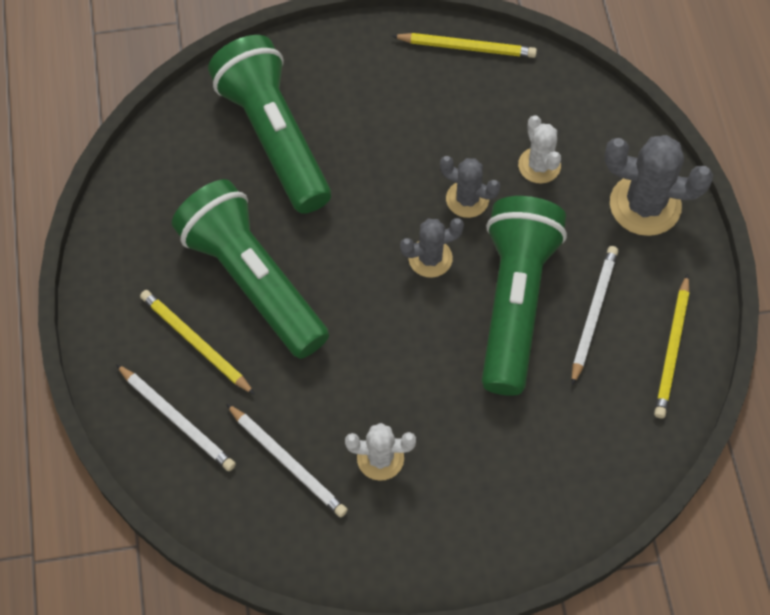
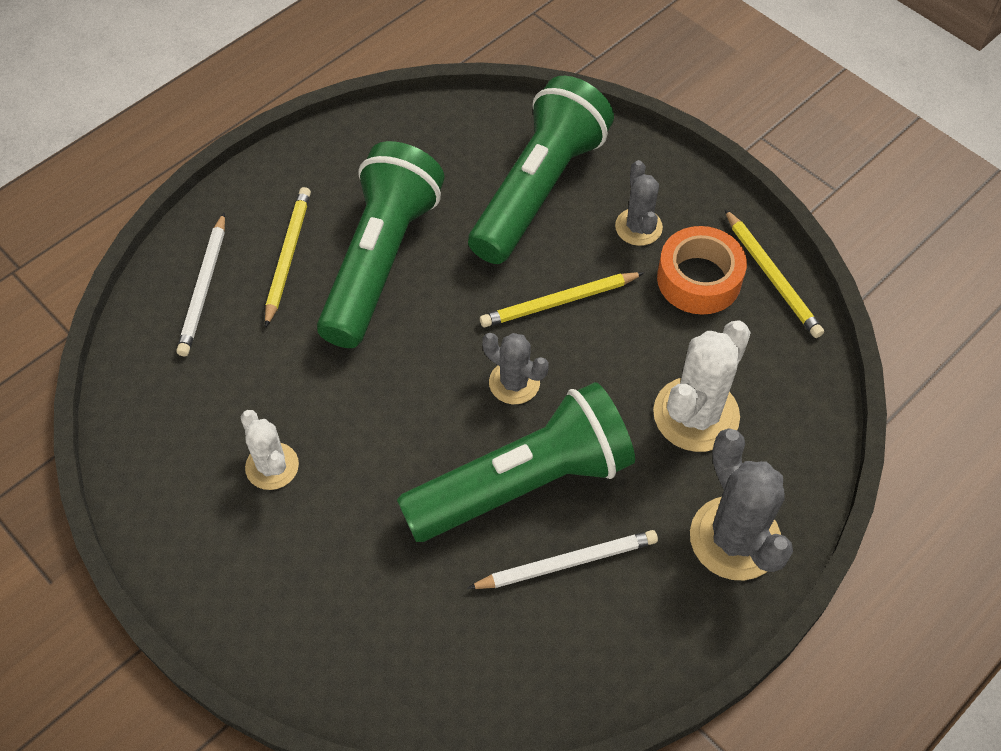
camera: 55 degrees right, 5 degrees down
white pencil [226,404,348,517] -> none
grey cactus [440,156,501,218] -> grey cactus moved to [615,160,663,246]
white cactus [518,115,561,184] -> white cactus [653,321,751,452], size x1.66
yellow pencil [654,274,689,419] -> yellow pencil moved to [480,272,644,327]
none -> orange tape [657,226,747,315]

